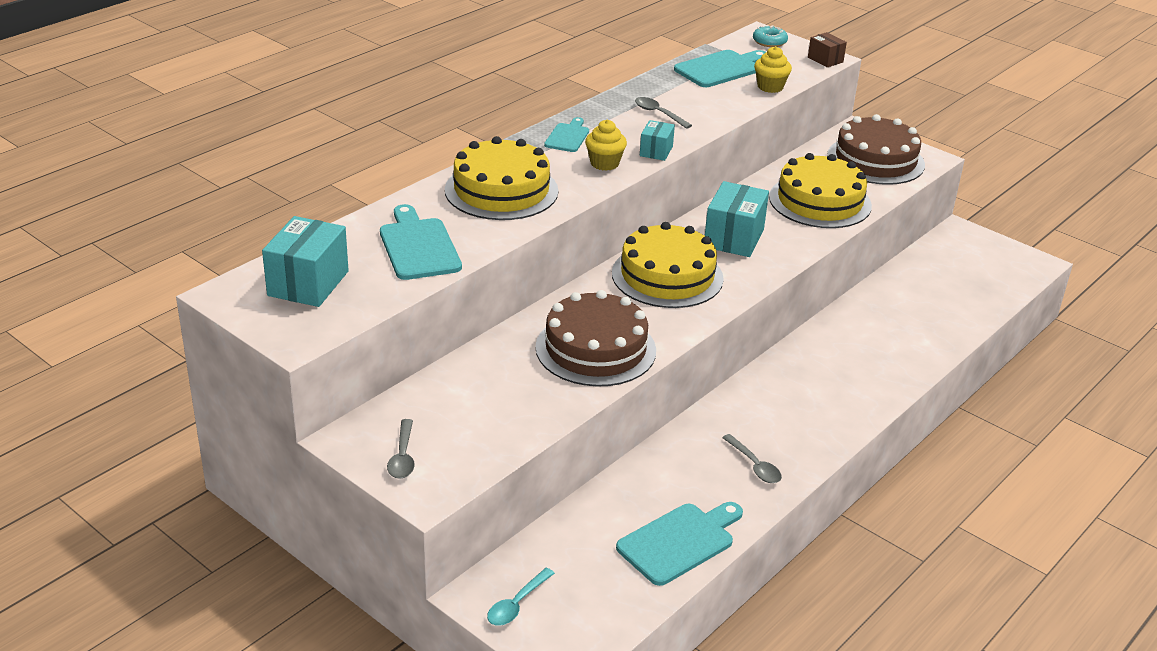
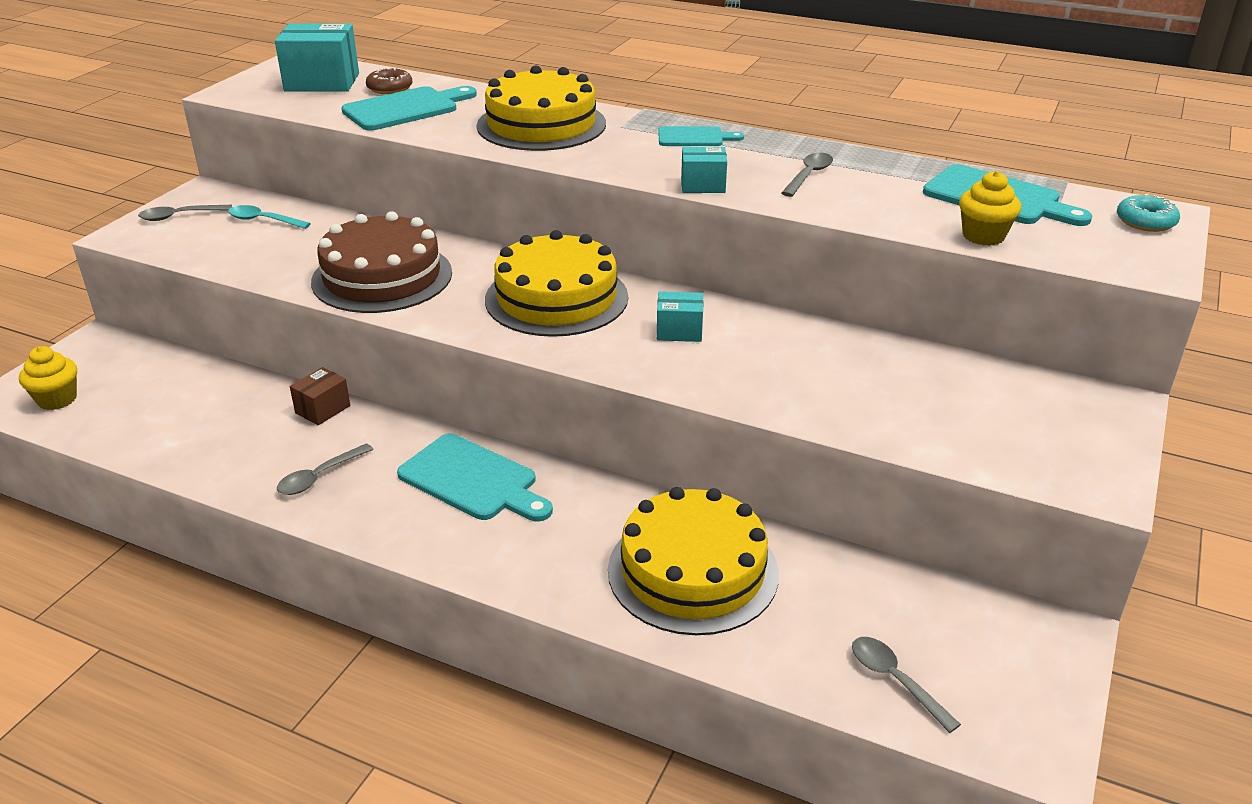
camera: 75 degrees right, 0 degrees up
turquoise spoon [487,568,555,626] -> turquoise spoon moved to [228,205,311,229]
yellow cupcake [585,120,627,171] -> yellow cupcake moved to [19,346,77,410]
turquoise cutting board [616,502,743,586] -> turquoise cutting board moved to [397,433,553,521]
turquoise box [705,181,769,257] -> turquoise box [657,291,704,342], size x0.55
yellow cake [769,153,872,228] -> yellow cake moved to [608,487,779,635]
brown box [808,32,847,67] -> brown box moved to [290,367,350,425]
brown cake [827,114,925,185] -> none
none -> brown donut [366,68,412,94]
none -> grey spoon [852,637,961,733]

